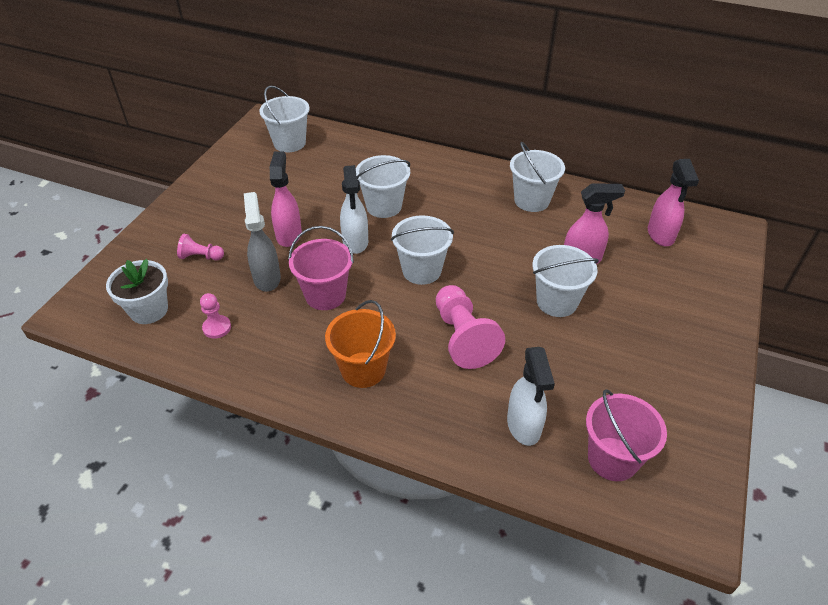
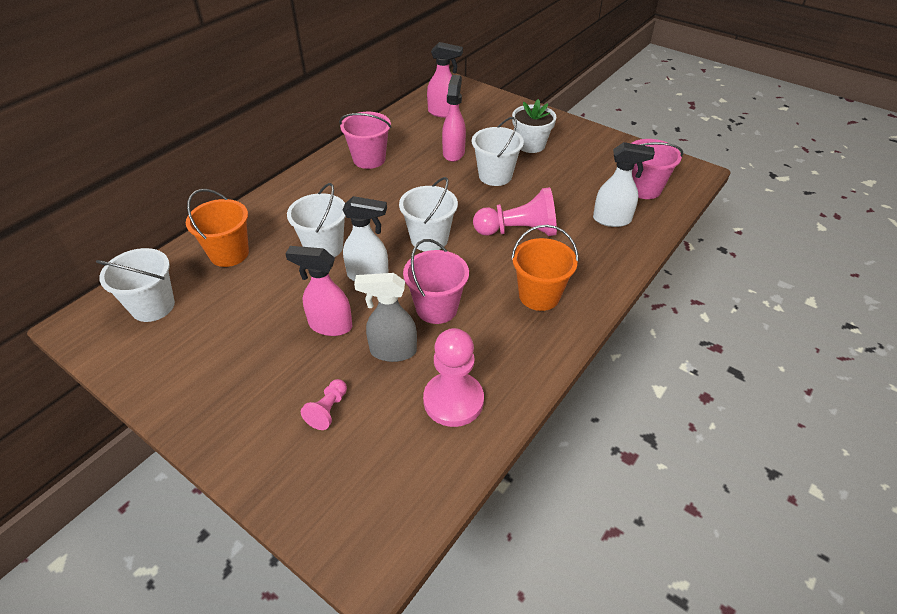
camera: 75 degrees left, 0 degrees up
white flower pot [106,259,168,324] -> white flower pot moved to [512,99,556,153]
pink pawn [200,293,231,339] -> pink pawn [423,328,484,427], size x1.94
white bucket [510,142,565,212] -> pink bucket [339,112,392,169]
none -> orange bucket [186,189,249,267]

